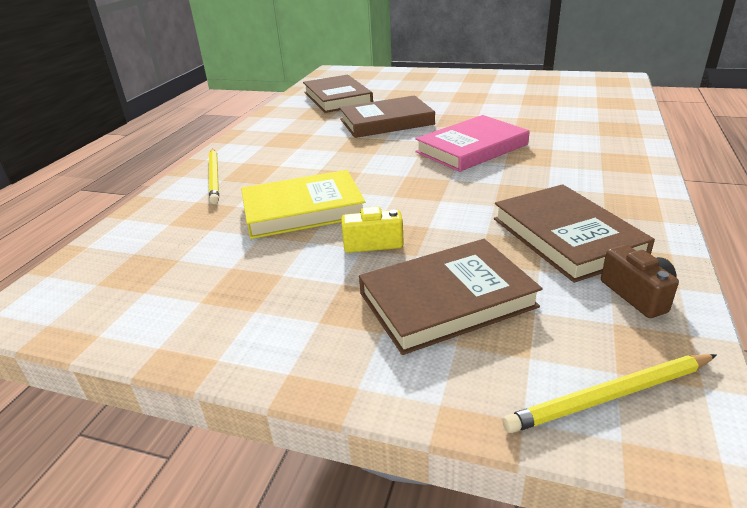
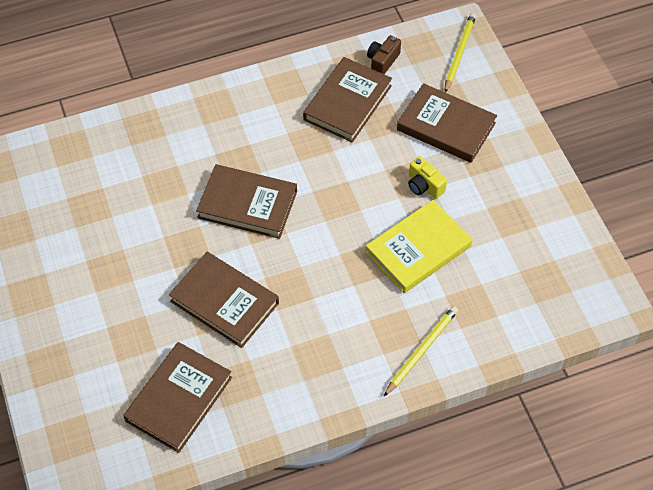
camera: 130 degrees left, 25 degrees up
yellow book [241,170,365,239] -> yellow book turned 75 degrees counterclockwise [366,200,472,293]
pink book [415,115,529,172] -> brown book [196,164,297,239]
yellow pencil [502,354,717,433] -> yellow pencil turned 105 degrees counterclockwise [445,13,476,92]

